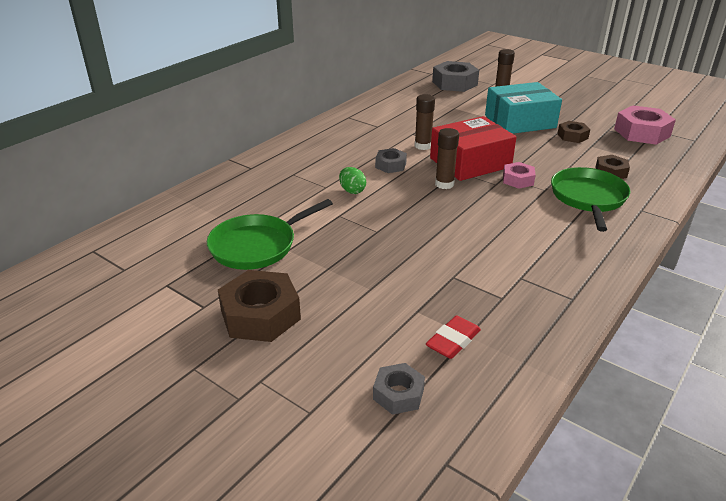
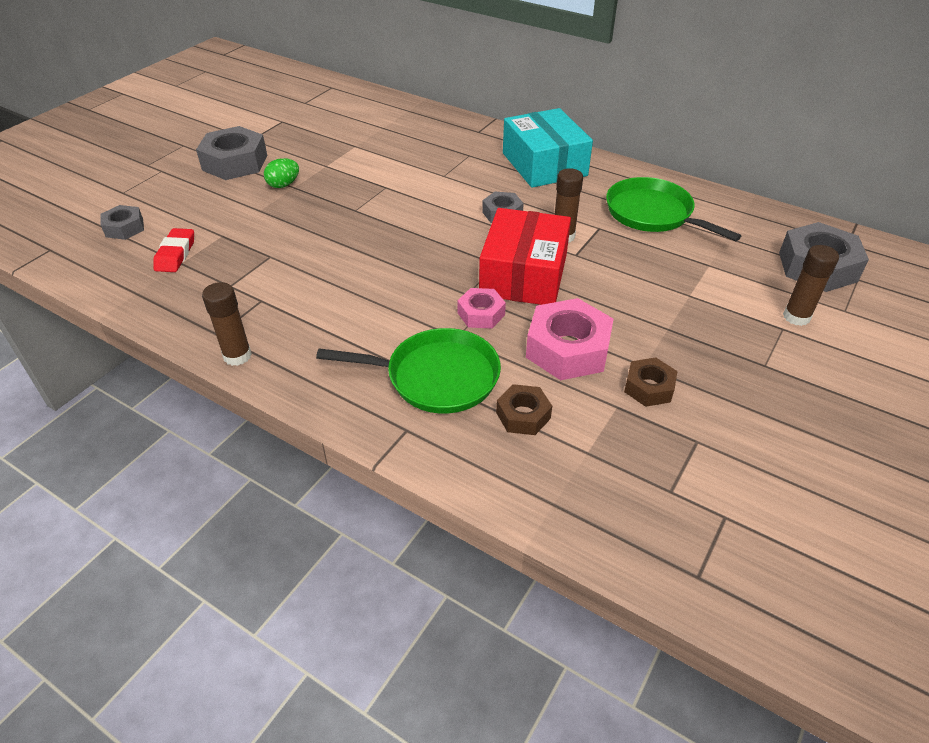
camera: 85 degrees right, 10 degrees up
green pan [207,199,333,270] -> green pan moved to [606,177,741,241]
brown nut [218,270,301,342] -> grey nut [196,126,267,180]
green egg [339,167,366,194] -> green egg moved to [264,158,299,188]
red eraser [426,316,481,359] -> red eraser turned 60 degrees clockwise [153,228,194,272]
red box [430,116,517,181] -> red box turned 45 degrees clockwise [479,208,571,305]
brown glue stick [435,128,459,189] -> brown glue stick moved to [202,282,252,366]
turquoise box [485,82,562,134] -> turquoise box moved to [503,108,593,188]
pink nut [614,105,676,145] -> pink nut moved to [526,298,613,380]

